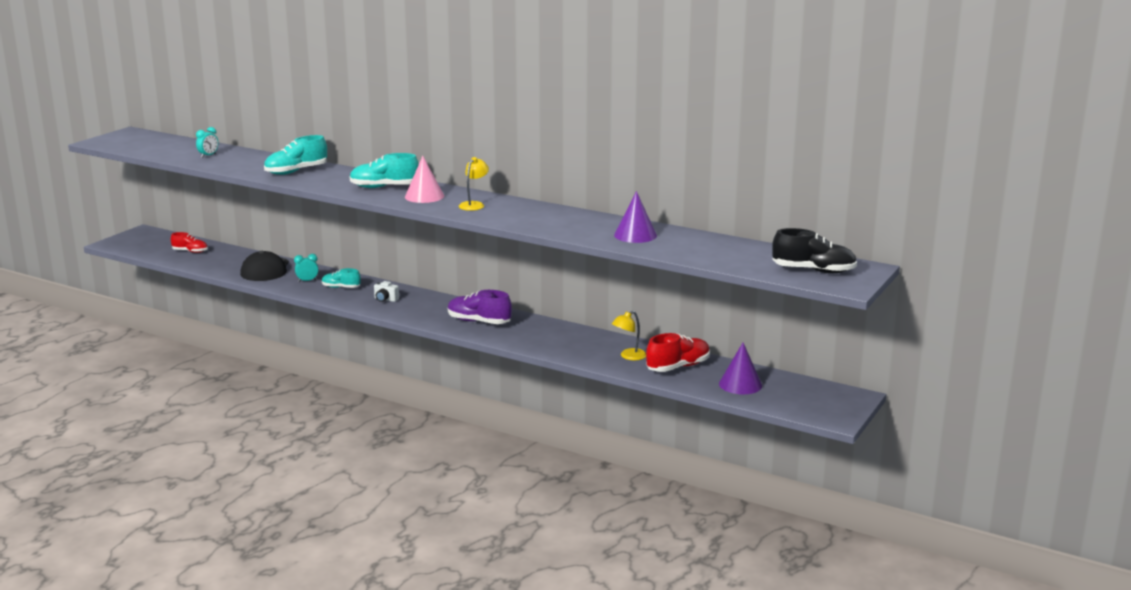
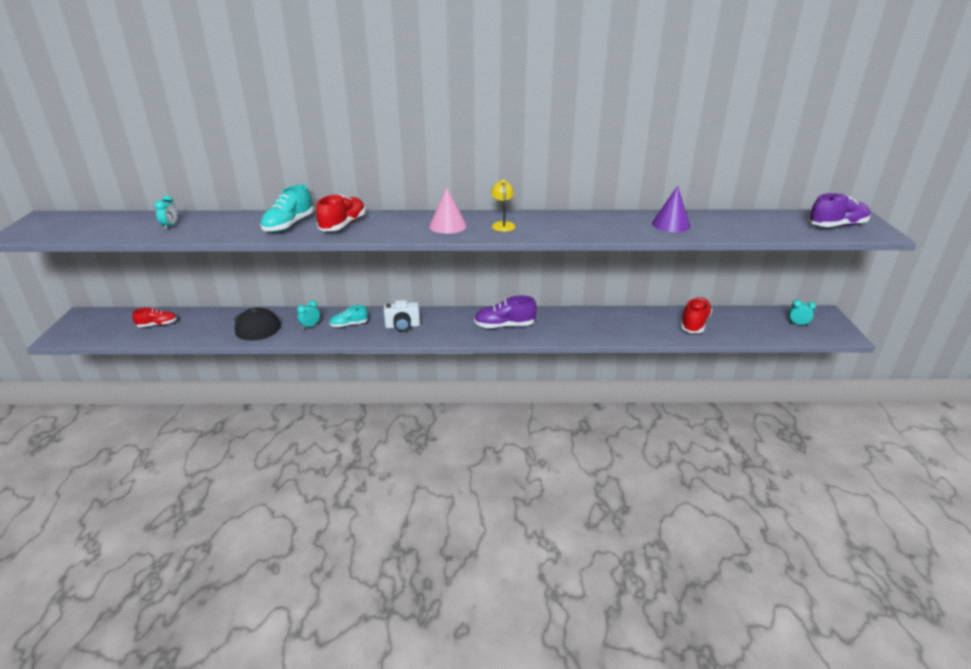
camera: 30 degrees left, 10 degrees up
turquoise shoe [350,153,419,188] -> none
white camera [374,281,399,302] -> white camera [384,300,420,332], size x1.56
yellow lamp [612,311,646,360] -> none
purple cone [719,343,762,394] -> none
black shoe [772,228,857,274] -> purple shoe [809,193,870,227]
none -> red shoe [316,194,366,231]
none -> turquoise clock [789,300,816,326]

